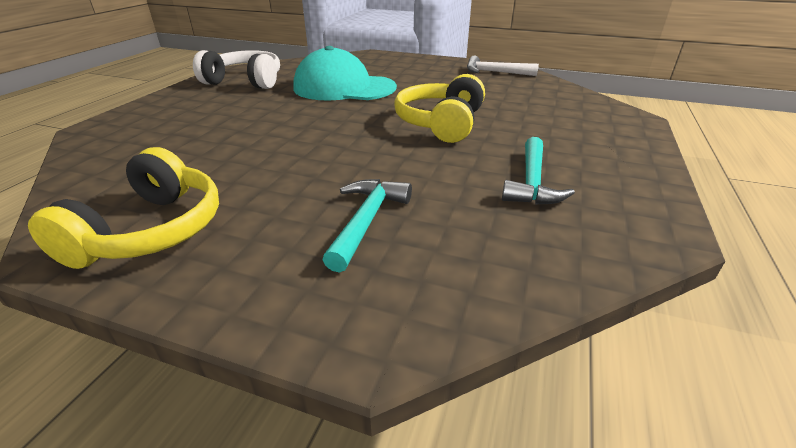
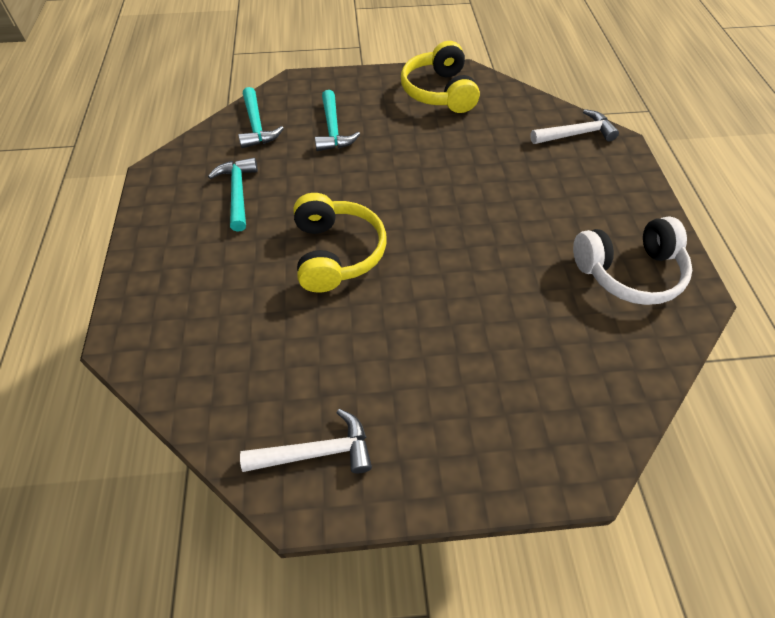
camera: 155 degrees right, 20 degrees up
turquoise cap [294,46,397,101] -> none
none -> turquoise hammer [238,87,284,148]
none -> white hammer [530,109,619,144]

